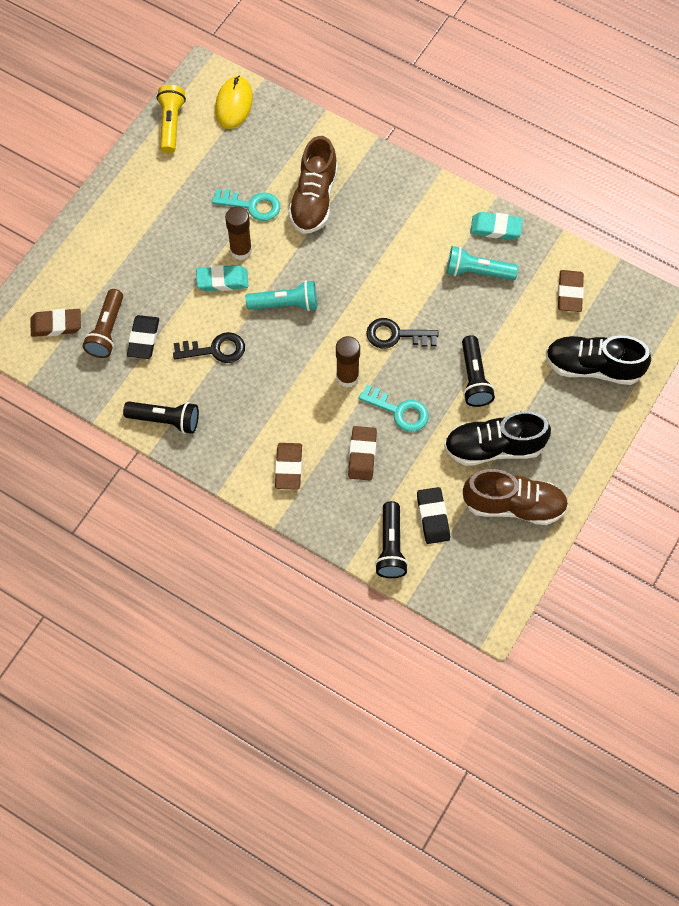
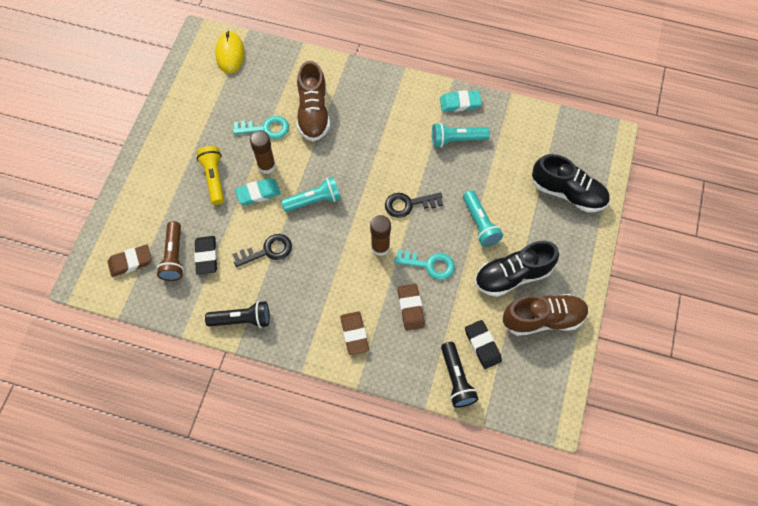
camera: 15 degrees left, 0 degrees up
yellow flashlight [157,85,186,153] -> yellow flashlight moved to [196,146,224,205]
black flashlight [462,335,495,407] -> turquoise flashlight [463,190,503,247]
black shoe [545,335,651,385] -> black shoe turned 150 degrees counterclockwise [532,154,610,212]
brown eraser [558,270,584,312] -> none

